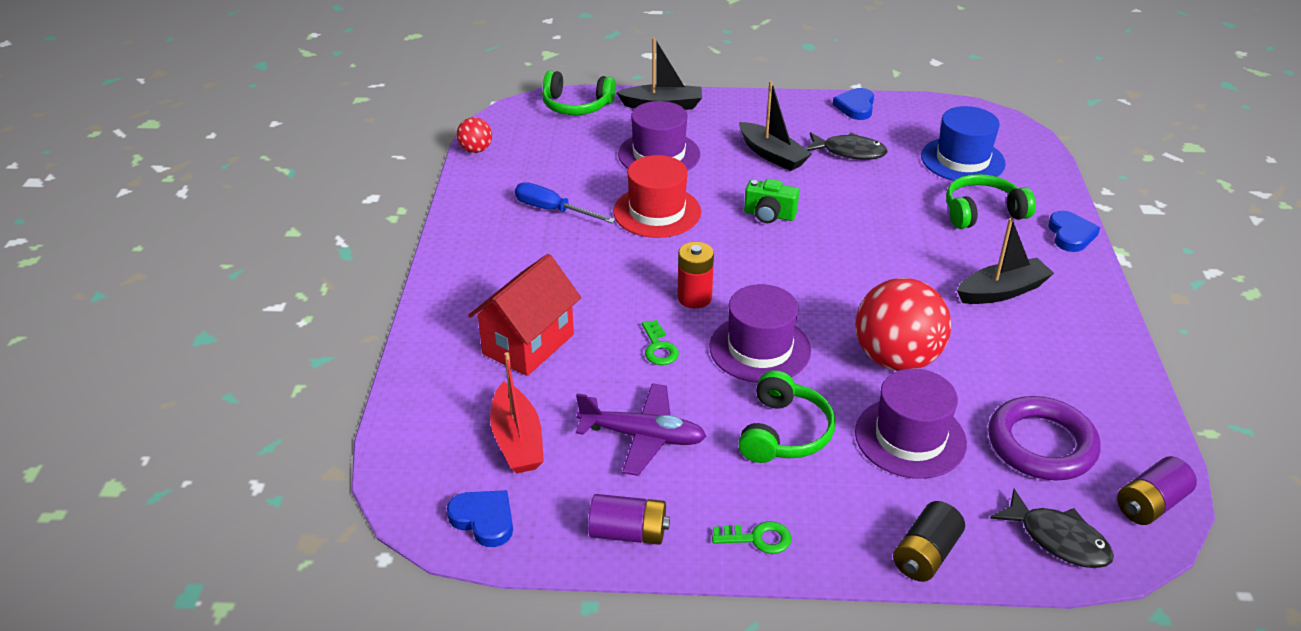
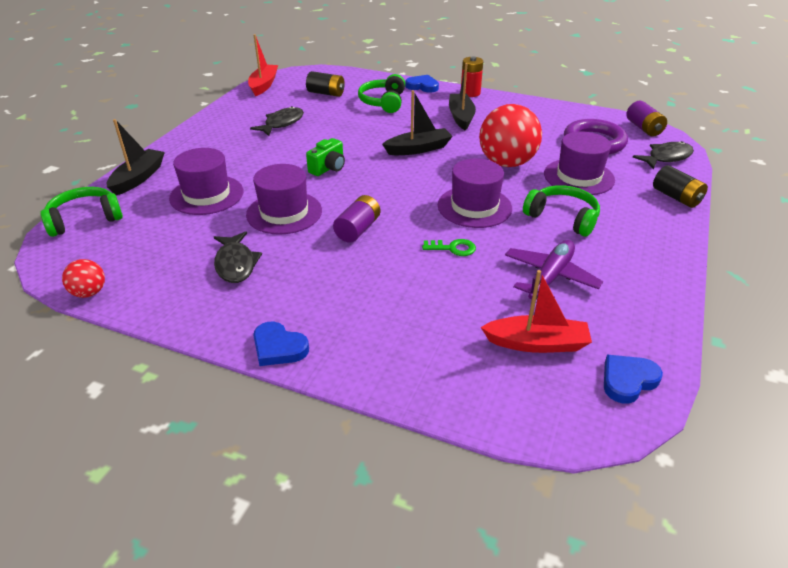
camera: 70 degrees left, 0 degrees up
red house [468,254,581,376] -> none
blue screwdriver [515,182,616,223] -> black fish [214,231,262,283]
green headphones [542,70,616,115] -> green headphones turned 150 degrees counterclockwise [40,187,123,237]
purple battery [588,494,670,545] -> purple battery moved to [333,195,380,243]
red hat [613,155,701,238] -> purple hat [246,164,322,235]
red battery [677,242,714,308] -> red battery moved to [461,56,483,97]
green key [712,521,791,554] -> none
black boat [739,81,812,171] -> black boat moved to [382,90,453,155]
blue heart [833,88,874,120] -> blue heart moved to [253,322,309,366]
blue hat [921,106,1006,181] -> black battery [306,71,345,97]
none -> red boat [248,34,278,96]

